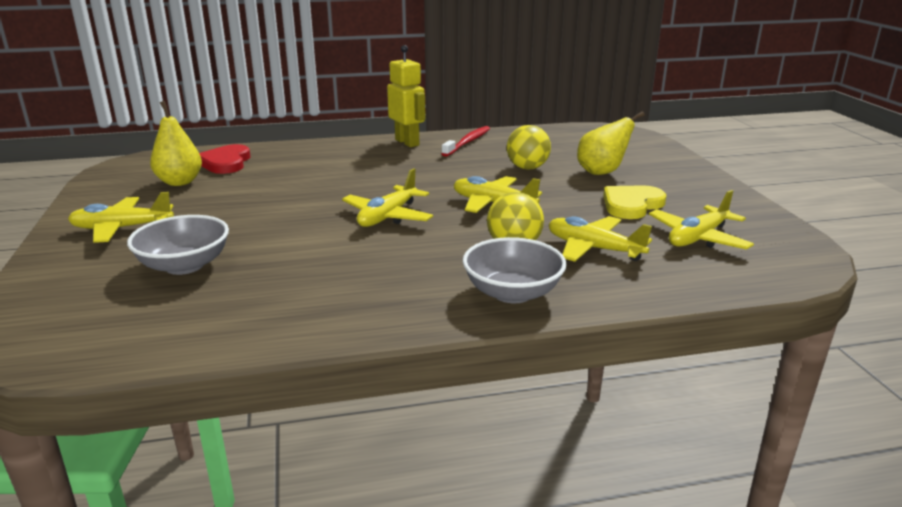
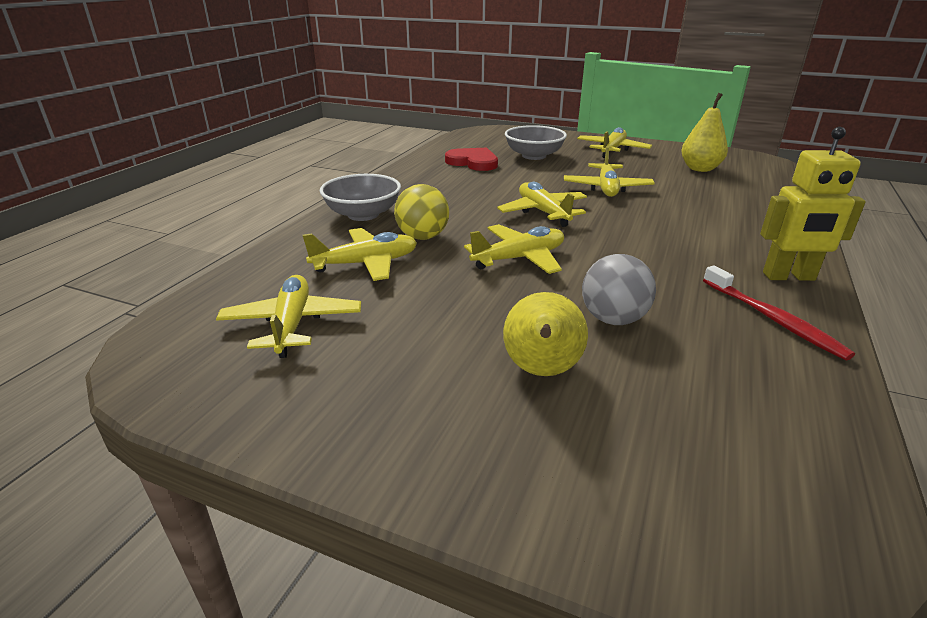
camera: 125 degrees right, 5 degrees up
red heart [199,144,250,174] -> red heart moved to [445,148,498,171]
yellow ball [507,125,551,170] -> grey ball [582,254,656,325]
yellow heart [603,185,666,219] -> none
none -> yellow plane [564,146,655,197]

